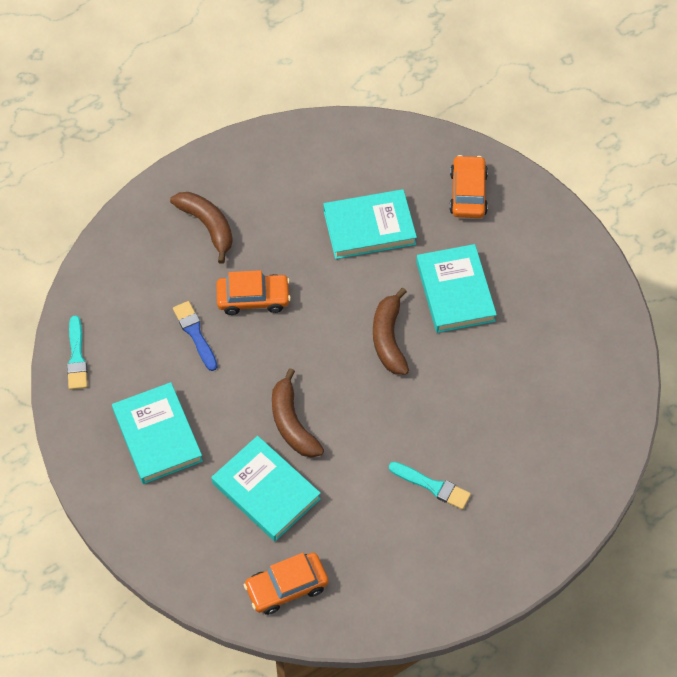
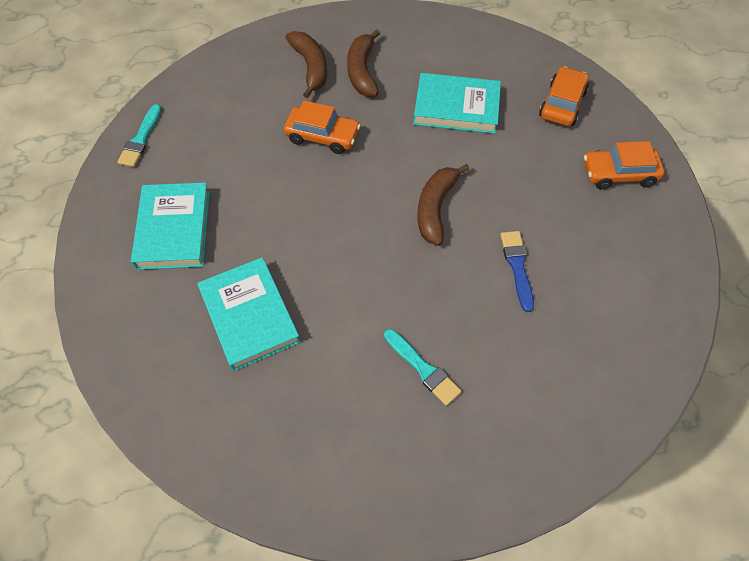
camera: 20 degrees right, 0 degrees up
blue brush [173,301,217,371] -> blue brush moved to [500,231,534,312]
orange car [244,553,329,615] -> orange car moved to [584,141,665,189]
brown banana [272,368,324,458] -> brown banana moved to [347,29,380,97]
turquoise book [416,244,497,333] -> none

